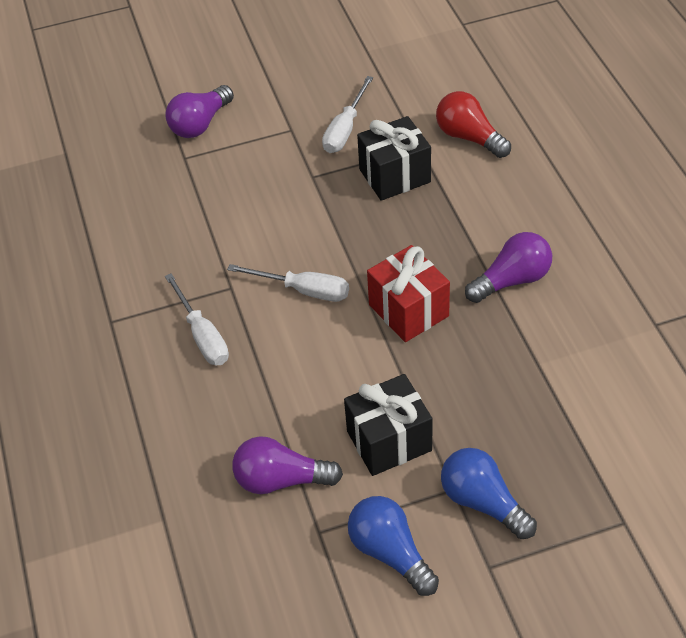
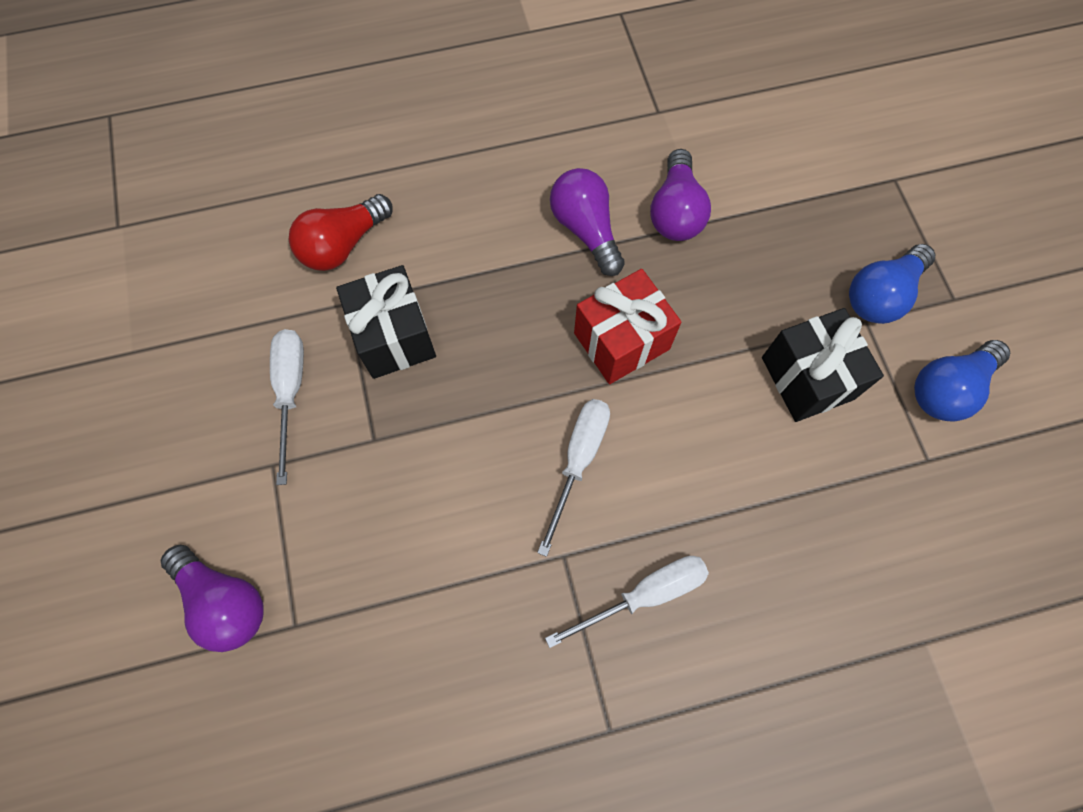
camera: 90 degrees left, 20 degrees up
purple light bulb [232,436,343,494] -> purple light bulb moved to [650,149,711,241]
white screwdriver [322,76,373,153] -> white screwdriver turned 120 degrees counterclockwise [270,329,304,485]

